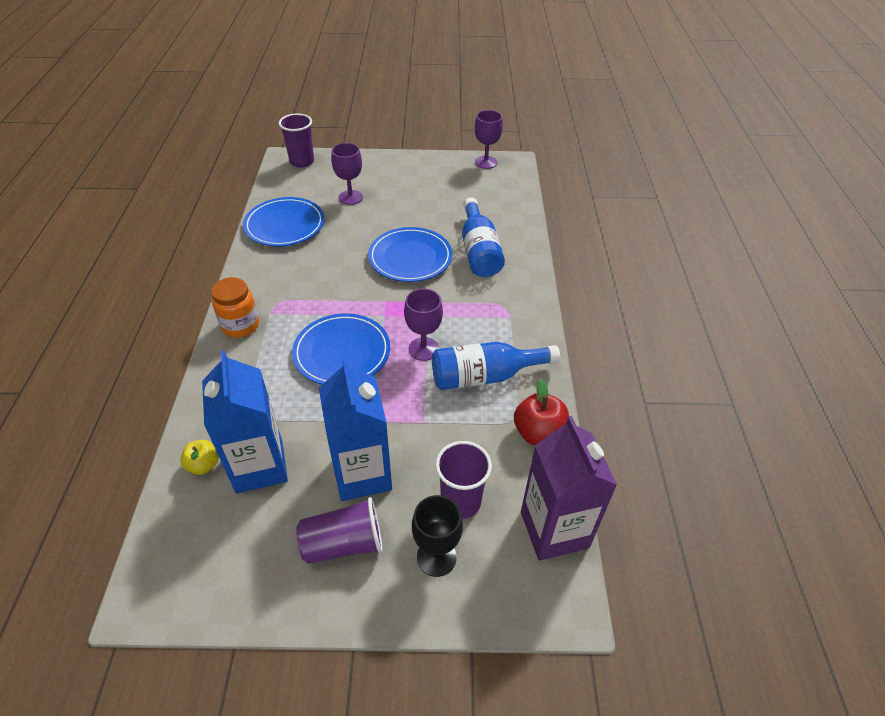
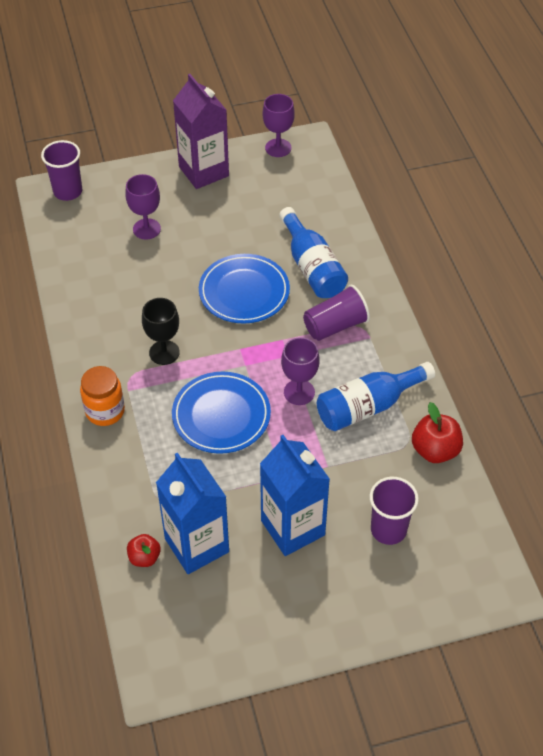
camera: 15 degrees left, 5 degrees up
yellow apple [180,440,218,475] -> red apple [127,534,161,567]
blue plate [243,197,325,246] -> none
purple cup [296,497,383,564] -> purple cup moved to [303,284,370,341]
black goblet [412,495,463,577] -> black goblet moved to [142,298,180,365]
purple carton [521,416,617,561] -> purple carton moved to [173,74,229,189]

